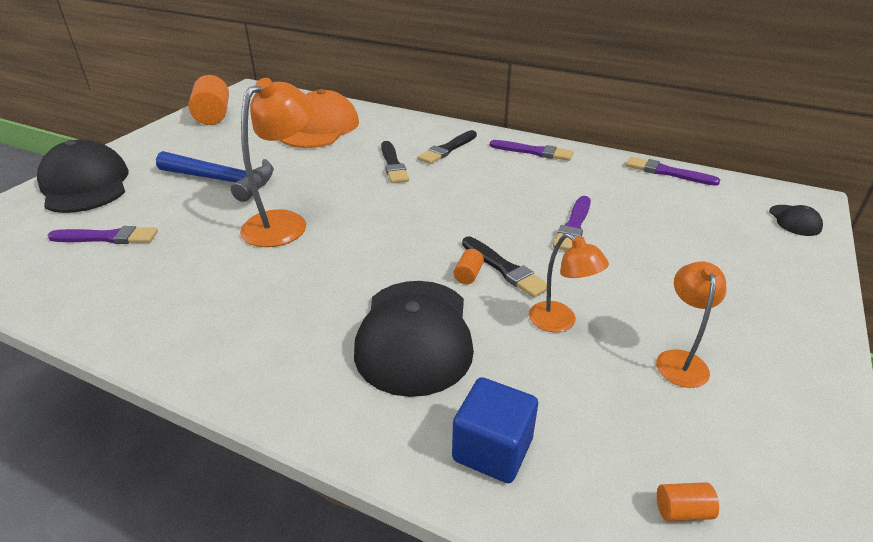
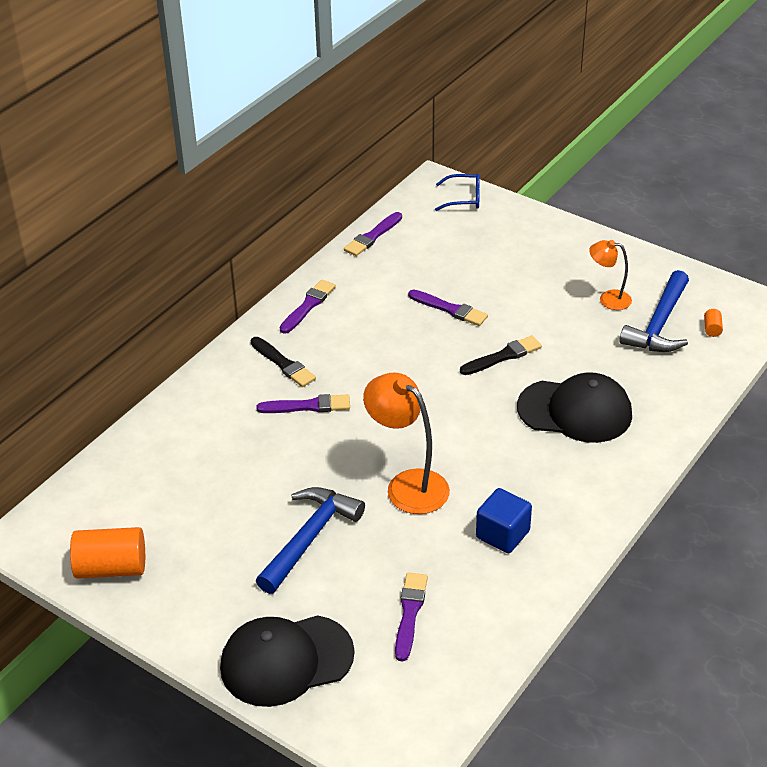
camera: 80 degrees left, 5 degrees up
orange cap [280,89,359,148] -> none
black brush [381,141,409,183] -> purple brush [257,394,350,413]
blue cube [452,377,538,483] -> blue cube moved to [476,488,532,553]
orange cylinder [454,249,484,284] -> none
orange lamp [529,233,609,332] -> none
black cap [769,205,823,236] -> blue glasses [435,174,480,211]
none -> blue hammer [619,270,689,352]

